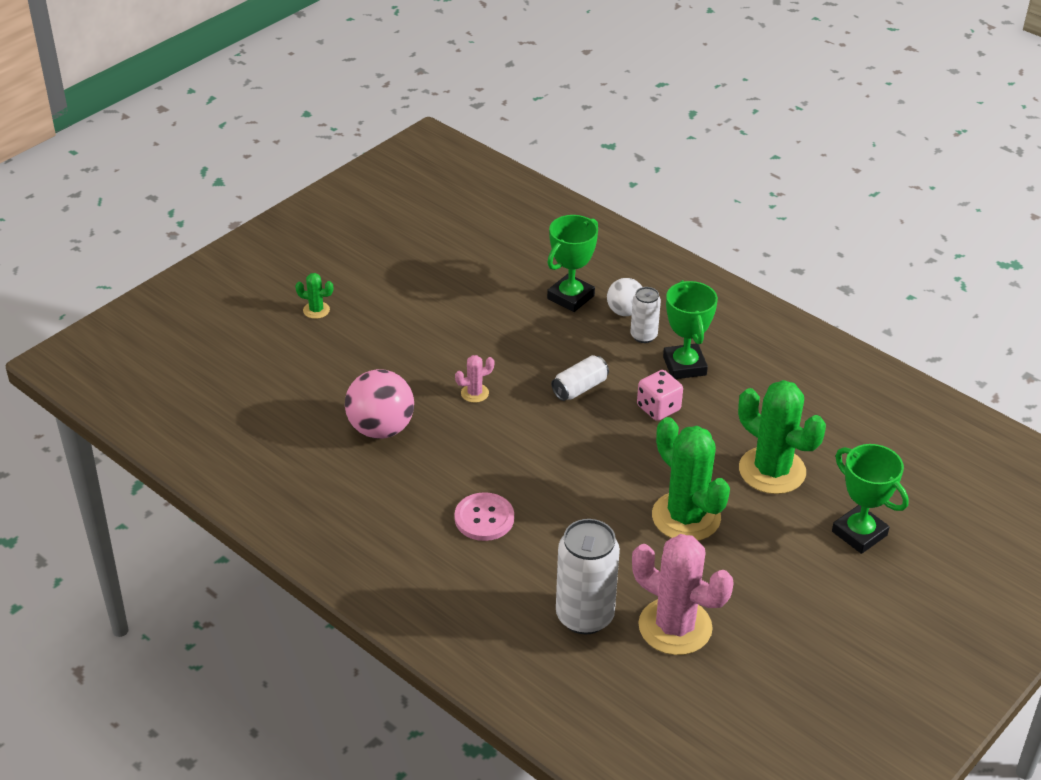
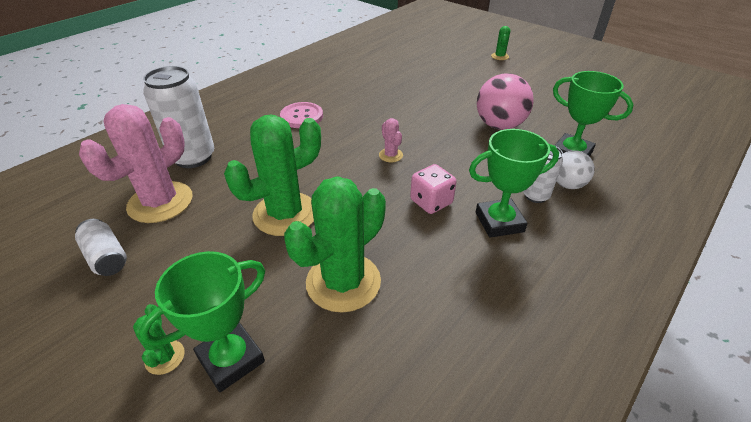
camera: 90 degrees right, 0 degrees up
pink ball [345,369,414,439] -> pink ball moved to [477,73,534,130]
pink cactus [455,355,494,403] -> pink cactus moved to [379,118,403,162]
white can [551,355,609,401] -> white can moved to [75,219,127,276]
none -> green cactus [133,304,185,375]

